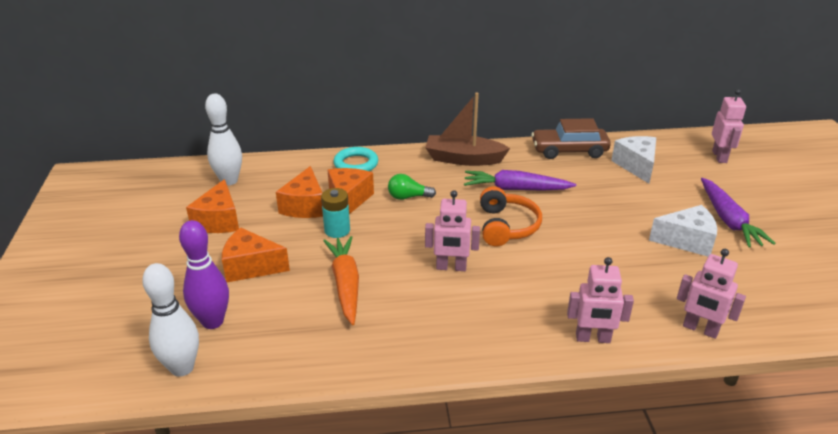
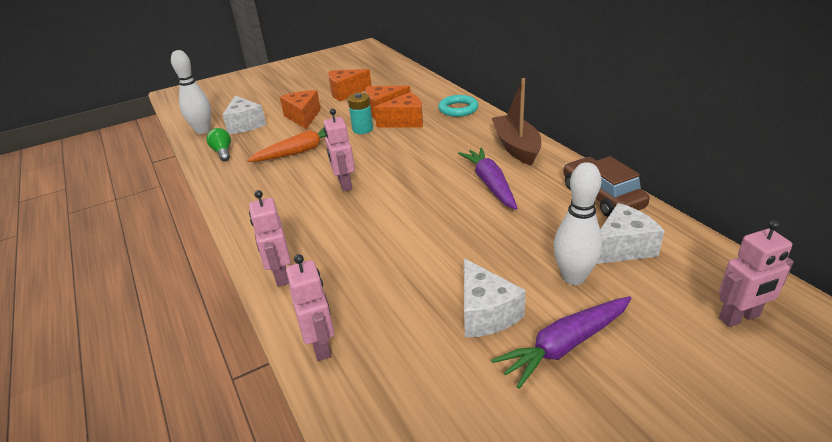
camera: 70 degrees right, 0 degrees up
purple bowling pin [179,220,229,329] -> white cheese [222,96,266,134]
white bowling pin [205,94,242,186] -> white bowling pin moved to [553,162,603,285]
green light bulb [388,174,436,200] -> green light bulb moved to [206,128,231,162]
orange headphones [480,186,542,246] -> none
pink robot [677,249,746,339] -> pink robot turned 150 degrees clockwise [286,254,334,361]

